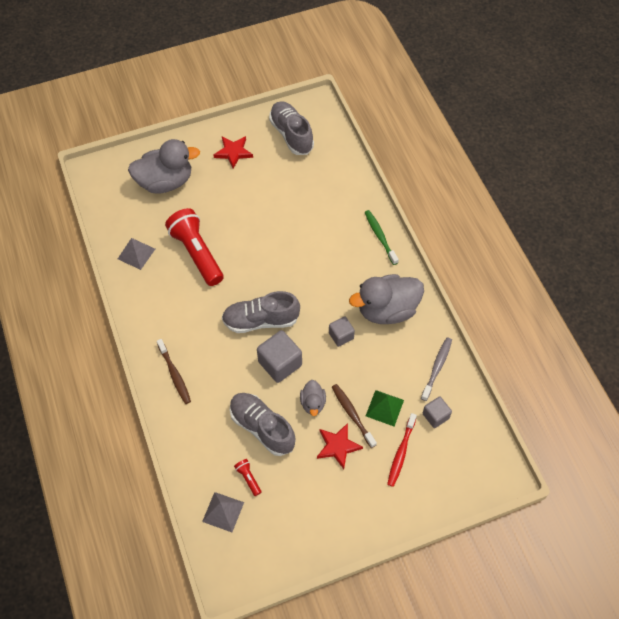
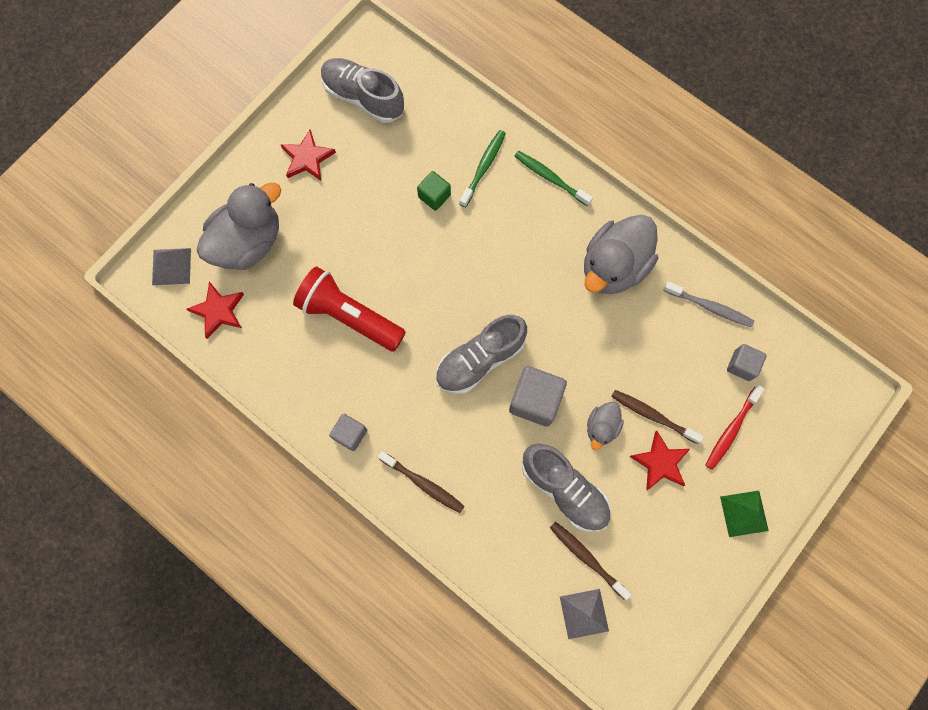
camera: 30 degrees left, 15 degrees up
grey pyramid [118,238,155,270] -> grey pyramid moved to [152,248,191,285]
grey shoe [230,393,296,456] -> grey shoe turned 150 degrees counterclockwise [522,443,611,531]
red flashlight [234,459,261,496] -> brown toothbrush [550,521,632,600]
grey duck [300,380,326,416] -> grey duck turned 60 degrees clockwise [587,402,624,450]
grey cube [329,316,355,347] -> grey cube moved to [329,414,367,451]
green pyramid [366,390,404,426] -> green pyramid moved to [720,491,769,537]
red toothbrush [387,413,417,487] -> red toothbrush turned 45 degrees clockwise [705,385,764,470]
grey toothbrush [421,337,452,401] -> grey toothbrush turned 120 degrees clockwise [663,281,754,327]
none -> red star [187,282,244,339]
none -> green cube [417,171,451,211]
none -> green toothbrush [459,130,506,208]

